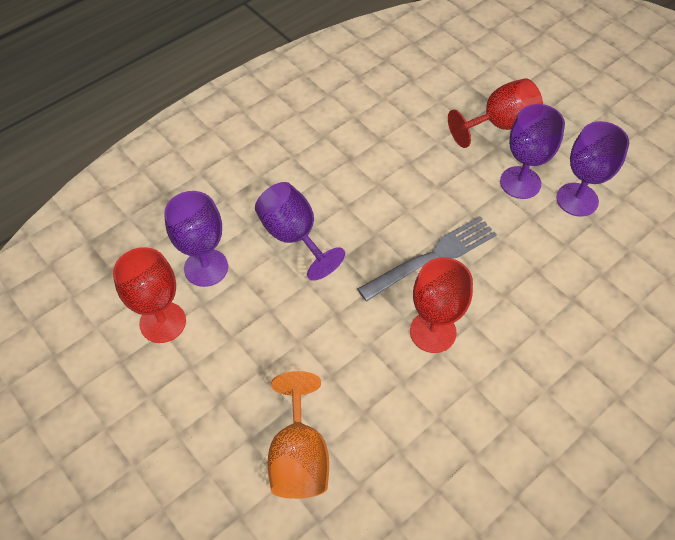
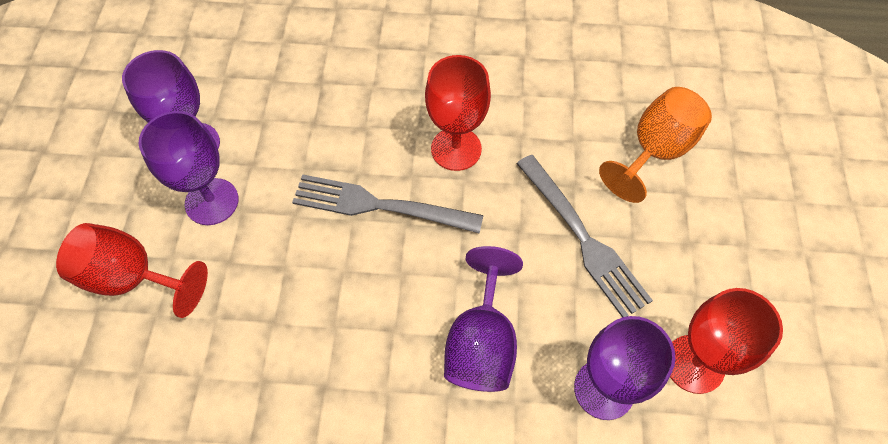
camera: 135 degrees left, 5 degrees up
none -> grey fork [516,155,653,317]

